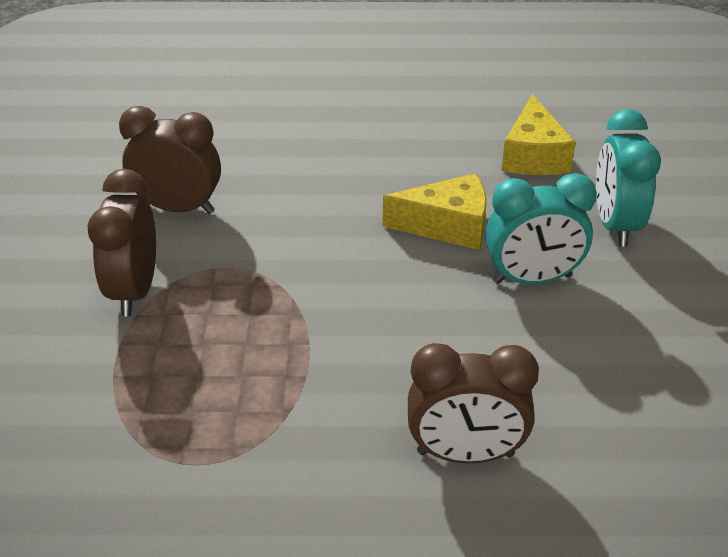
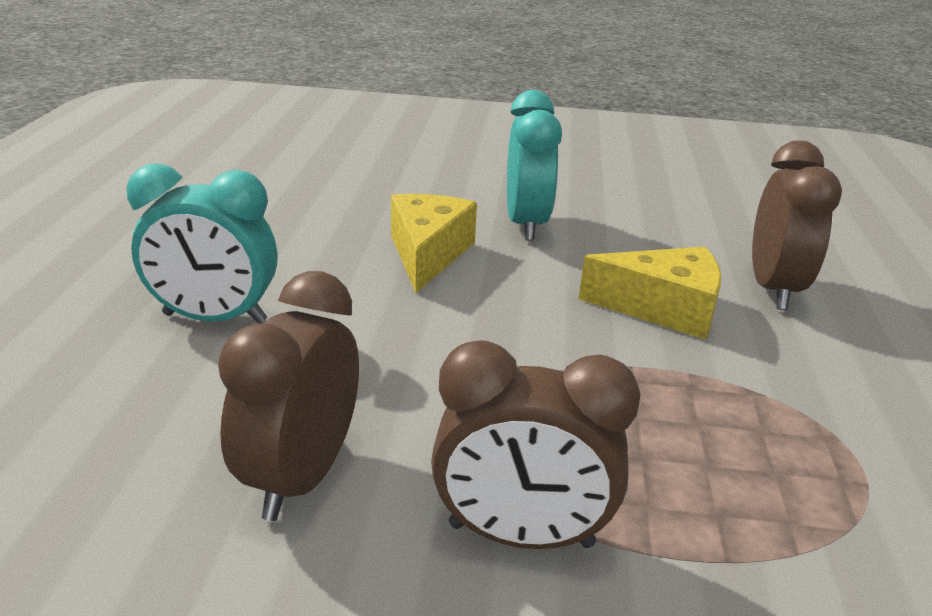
camera: 85 degrees left, 10 degrees down
yellow cheese [501,94,576,175] -> yellow cheese moved to [579,247,721,340]
turquoise clock [596,109,661,247] -> turquoise clock moved to [126,164,278,323]

